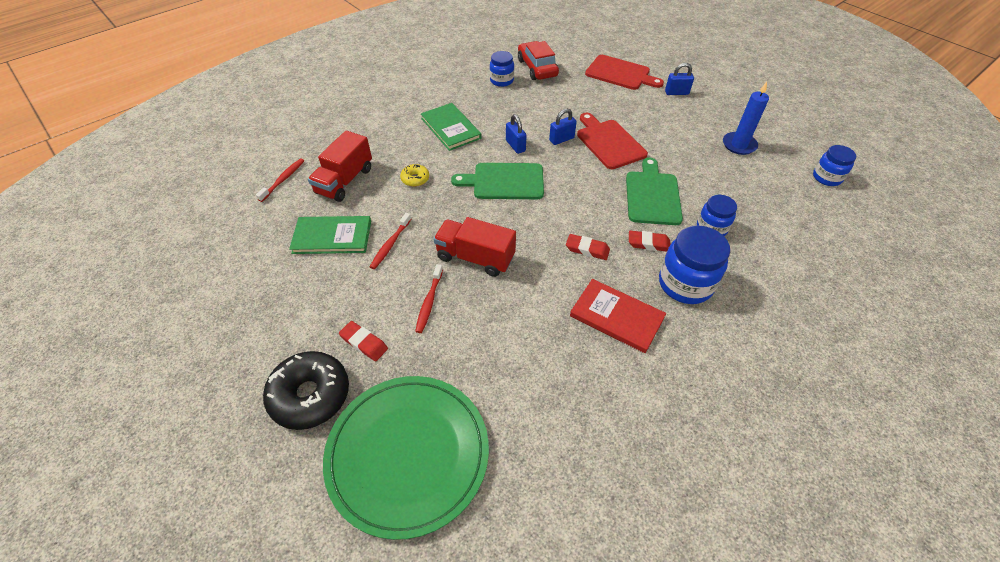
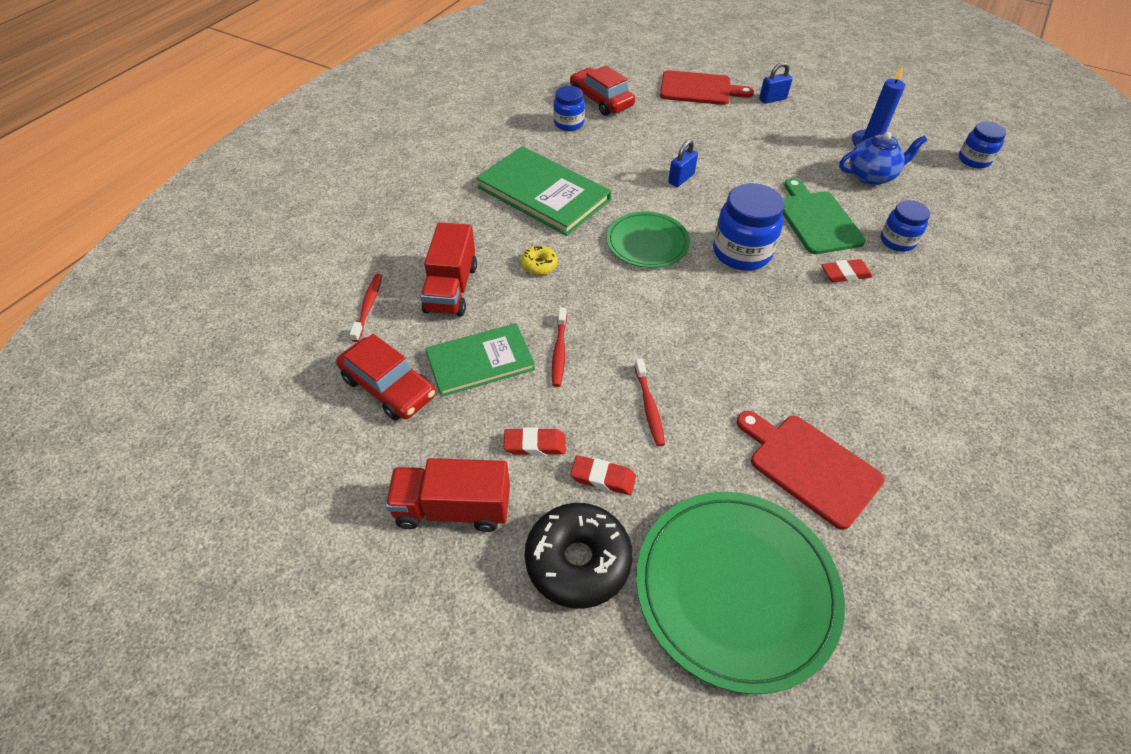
camera: 20 degrees left, 0 degrees up
green book [421,103,482,151] -> green book [476,146,611,236], size x1.51
red truck [433,217,516,277] -> red truck moved to [385,458,510,532]
green cutting board [451,163,544,199] -> green plate [606,211,690,268]
blue padlock [506,114,527,154] -> none
red eraser [566,234,610,260] -> red eraser moved to [504,427,566,455]
red book [570,279,666,353] -> none
red cutting board [577,113,648,169] -> red cutting board moved to [737,411,885,530]
blue jar [659,226,730,304] -> blue jar moved to [713,183,785,271]
none -> red car [336,334,436,421]
none -> blue teapot [839,132,927,185]

